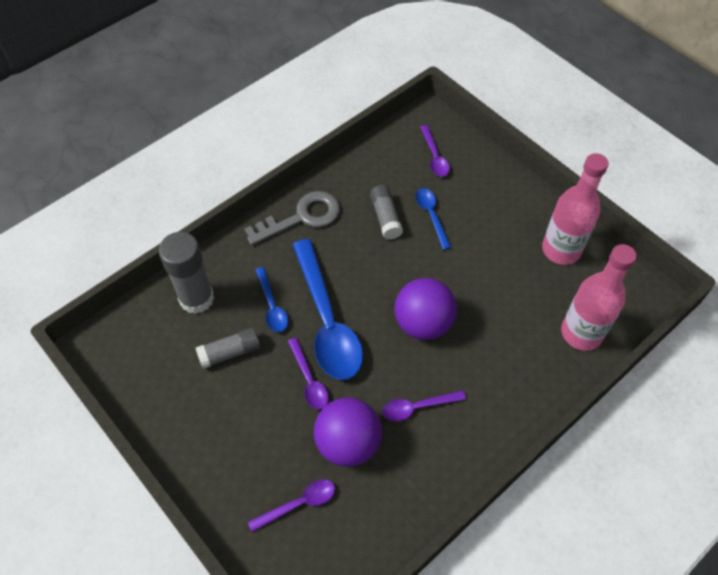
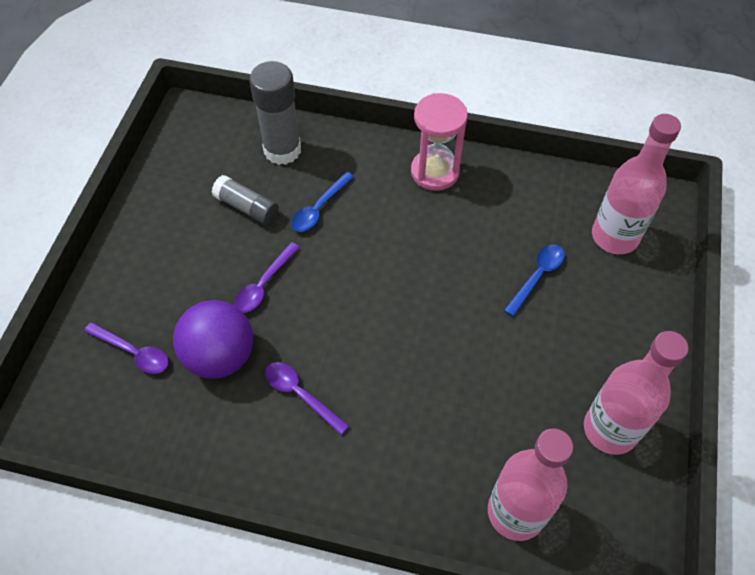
camera: 55 degrees right, 0 degrees up
grey key [245,191,340,245] -> pink hourglass [411,93,468,191]
blue spoon [292,239,363,380] -> none
grey glue stick [370,185,403,240] -> none
purple ball [395,278,457,340] -> none
purple spoon [420,125,450,177] -> pink bottle [592,114,681,254]

